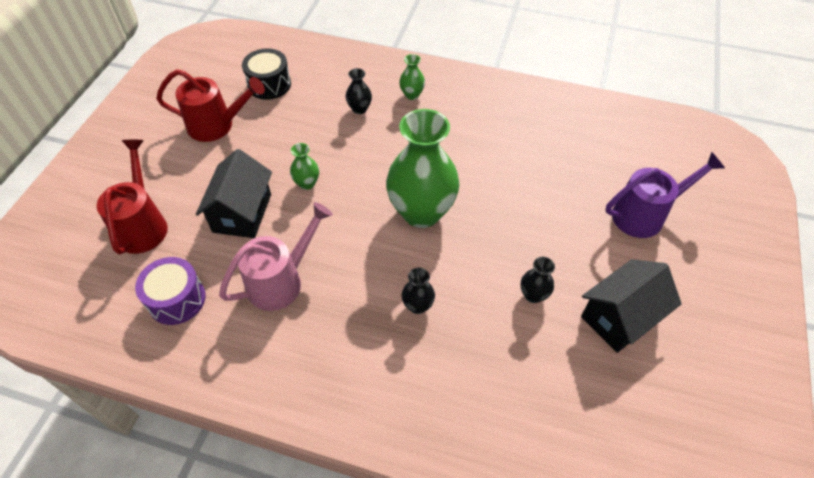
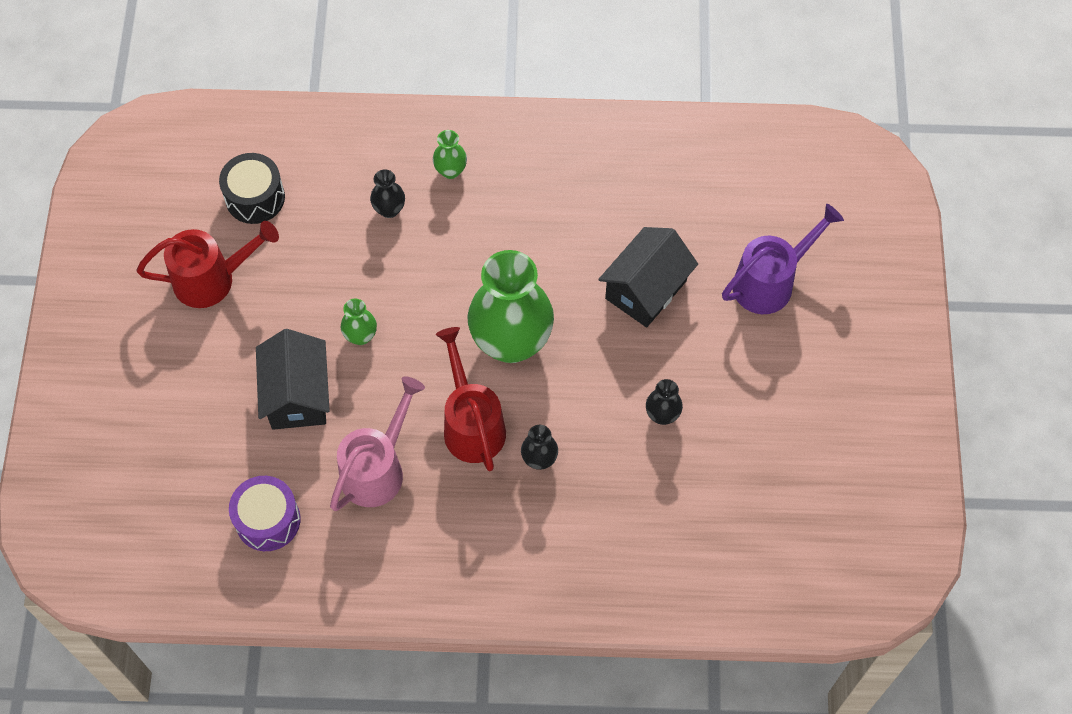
camera: 15 degrees left, 10 degrees up
red watering can [97,140,168,254] -> red watering can moved to [436,327,506,471]
black house [581,259,682,353] -> black house moved to [598,227,698,327]

